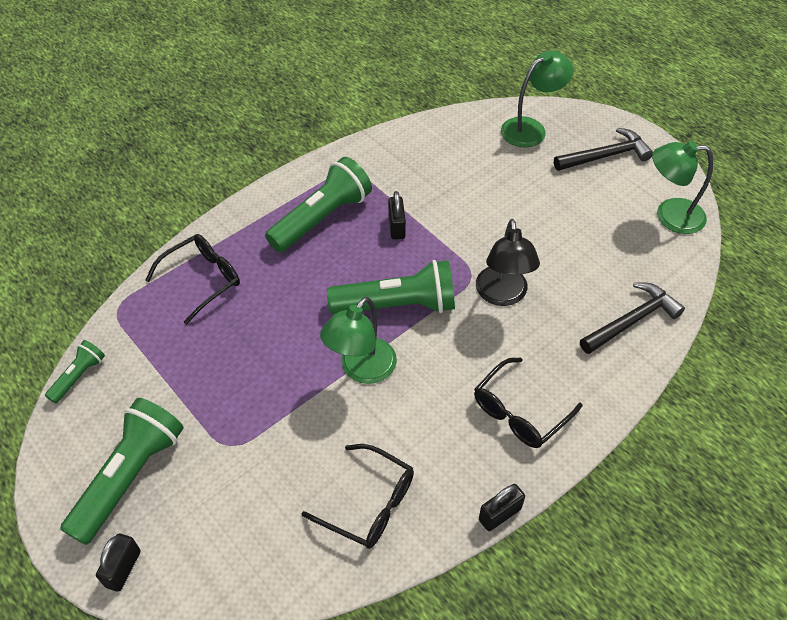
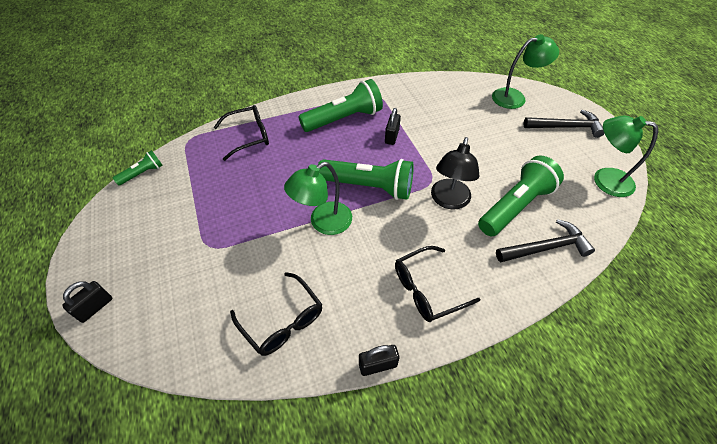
camera: 20 degrees right, 0 degrees up
green flashlight [60,398,184,545] -> green flashlight moved to [478,156,564,236]

